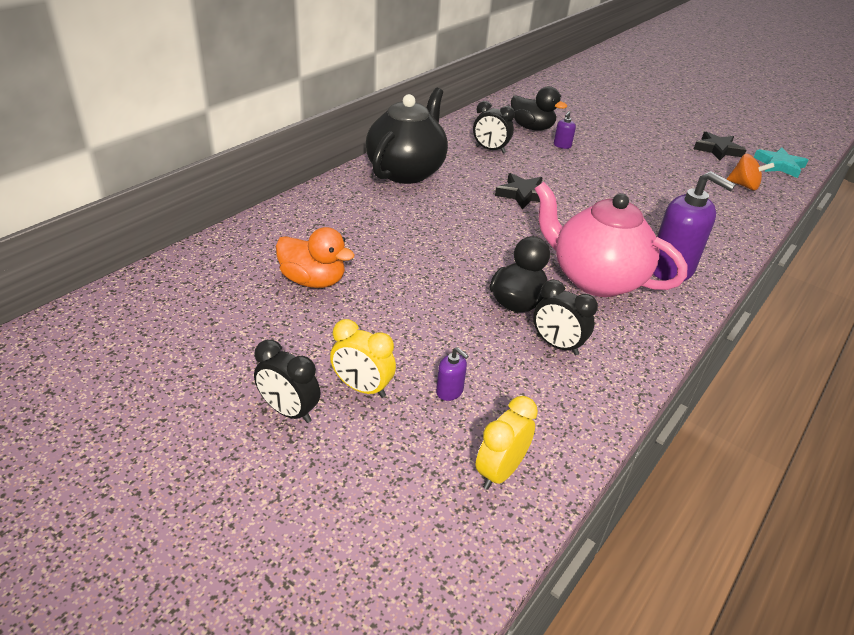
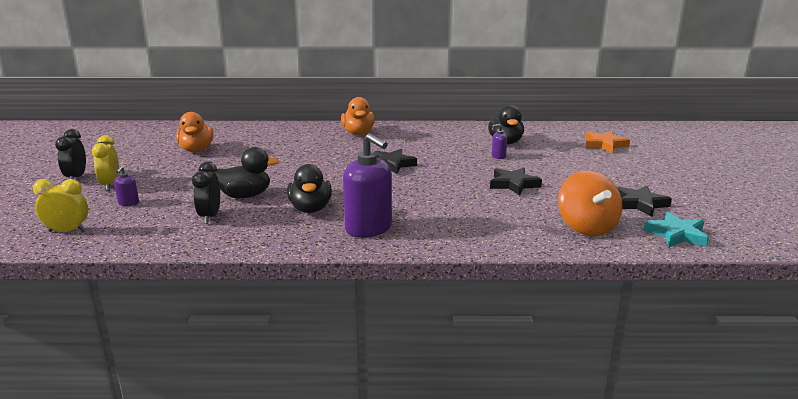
camera: 55 degrees right, 15 degrees down
black teapot [366,88,448,184] -> orange duck [341,97,375,135]
black clock [473,101,515,153] -> none
pink teapot [534,182,688,297] -> black duck [287,164,332,213]
purple soap dispenser [653,171,736,281] -> purple soap dispenser turned 45 degrees counterclockwise [343,133,392,238]
orange spinning top [727,154,775,190] -> orange spinning top [558,171,622,236], size x1.57
none -> black star [490,168,542,195]
none -> orange star [585,131,630,153]

